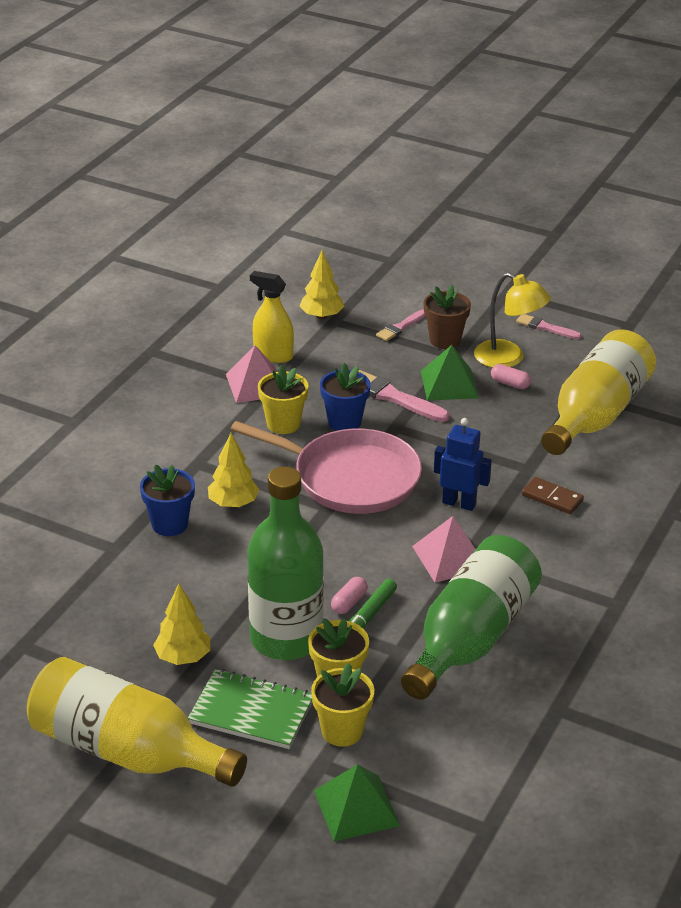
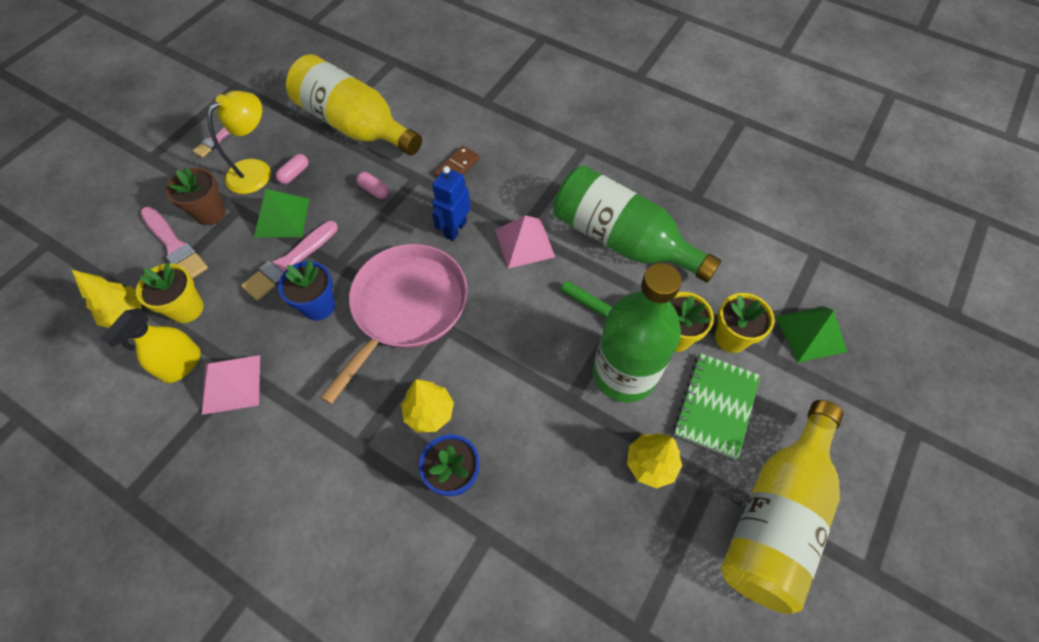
camera: 85 degrees left, 25 degrees up
yellow flower pot [258,365,309,434] -> yellow flower pot moved to [136,263,204,323]
pink capsule [331,577,368,614] -> pink capsule moved to [356,172,389,199]
pink brush [376,310,425,341] -> pink brush [140,206,208,279], size x1.63

